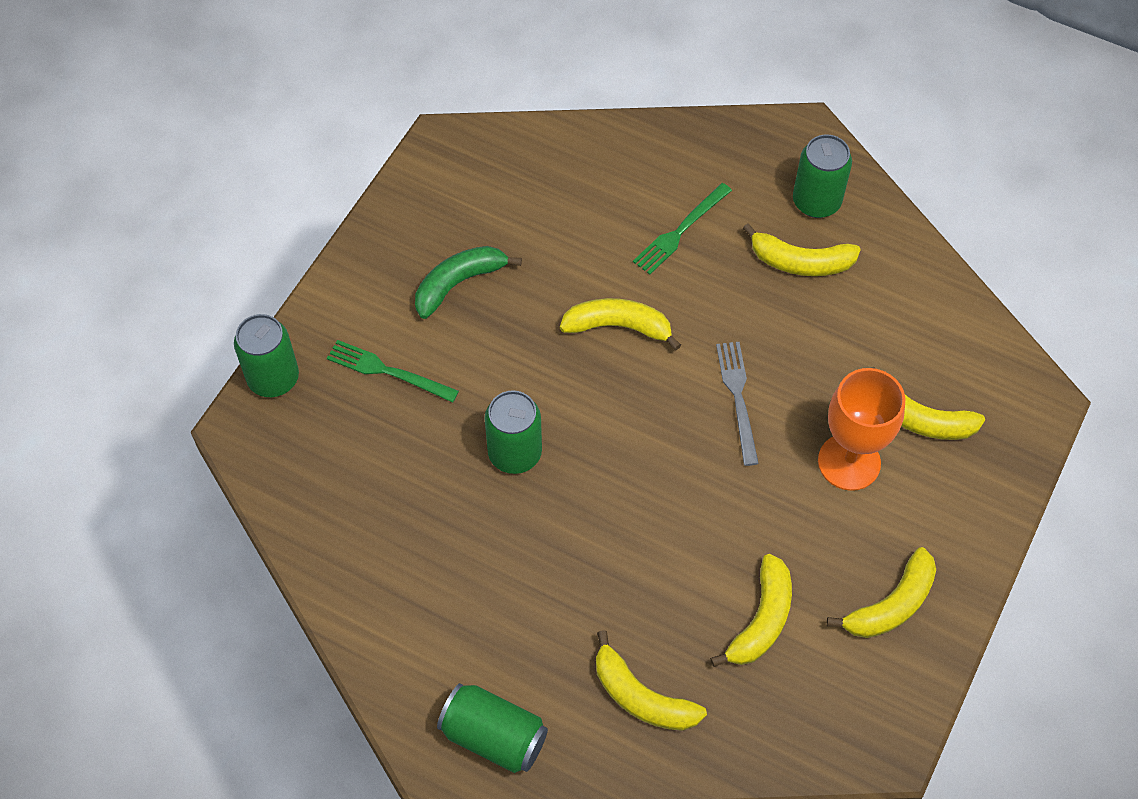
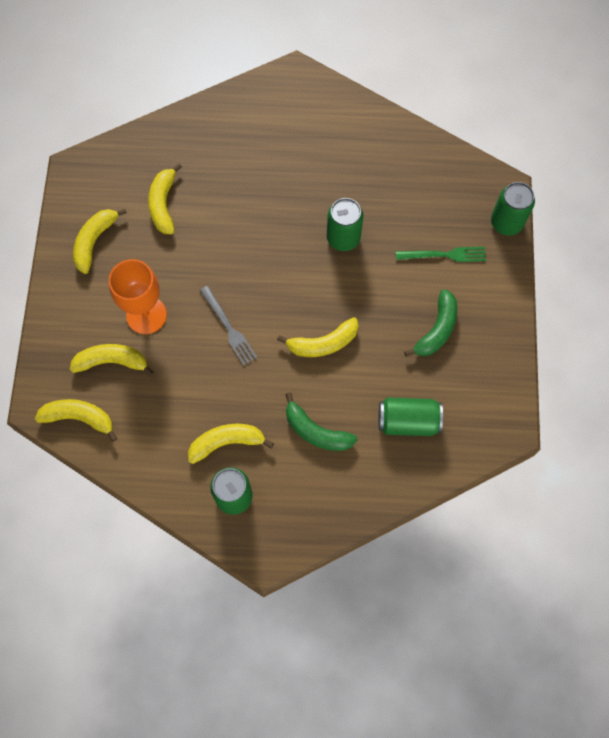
camera: 155 degrees right, 10 degrees up
green can [437,683,548,773] -> green can moved to [379,398,443,436]
yellow banana [596,630,707,731] -> yellow banana moved to [35,399,117,442]
green fork [633,183,732,275] -> green banana [285,393,358,451]

